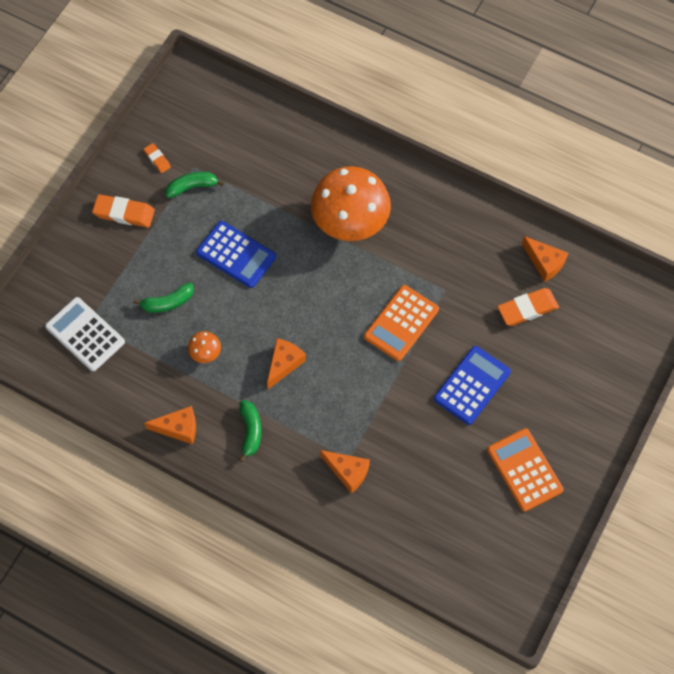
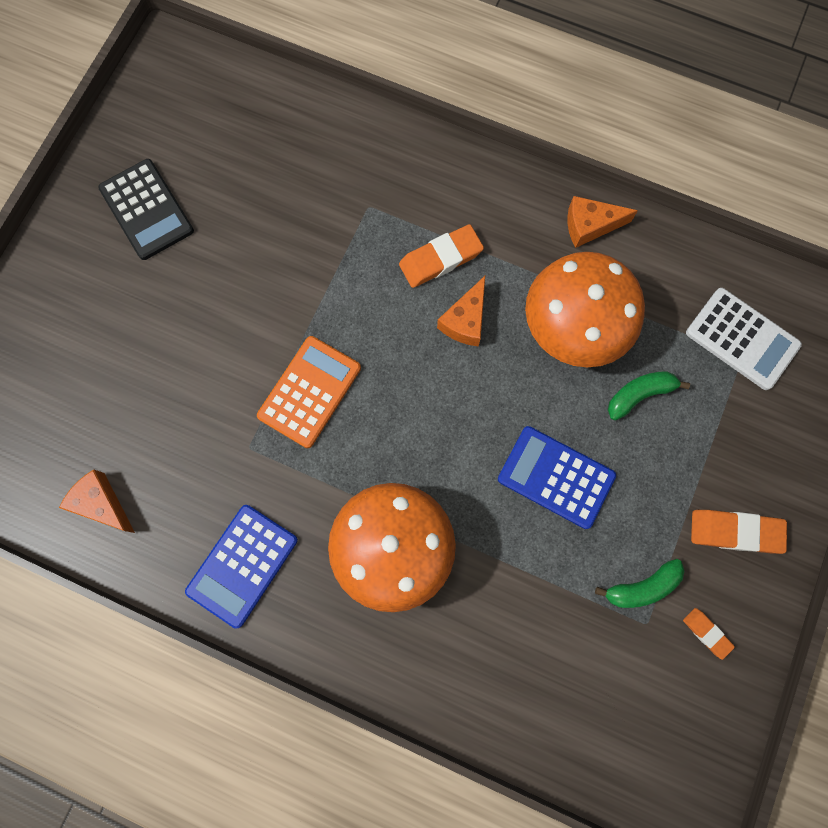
camera: 175 degrees right, 10 degrees up
orange mushroom [188,331,221,363] -> orange mushroom [525,252,645,367], size x2.48
green banana [239,401,261,462] -> none
orange cheese [320,450,370,494] -> none
blue calculator [434,346,511,425] -> blue calculator moved to [185,505,298,629]
orange calculator [487,429,564,512] -> black calculator [98,159,194,260]
orange eraser [497,288,559,326] -> orange eraser moved to [399,224,484,288]

